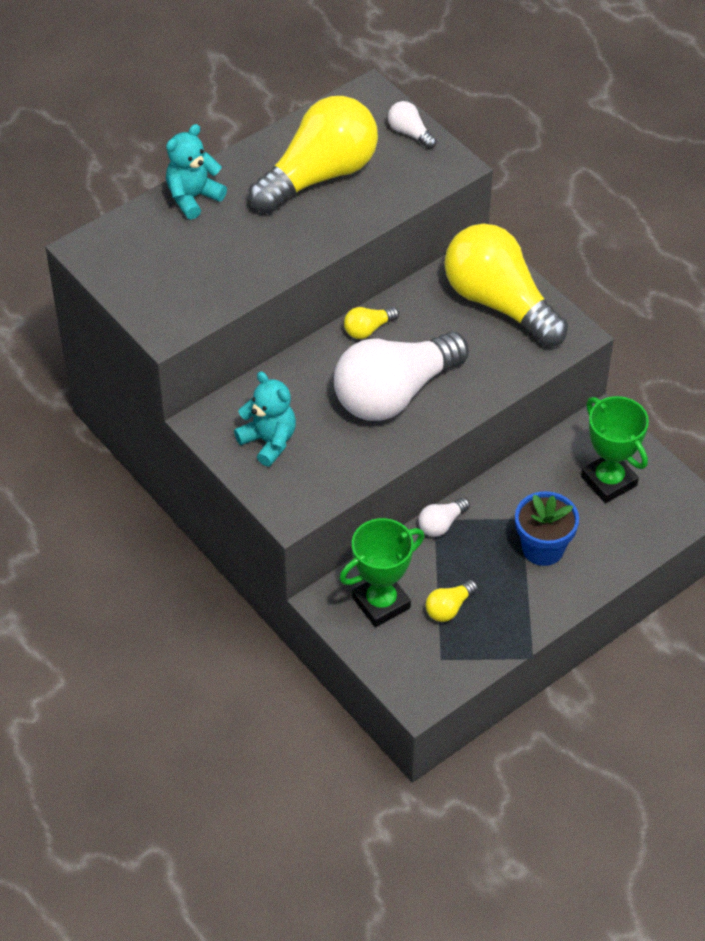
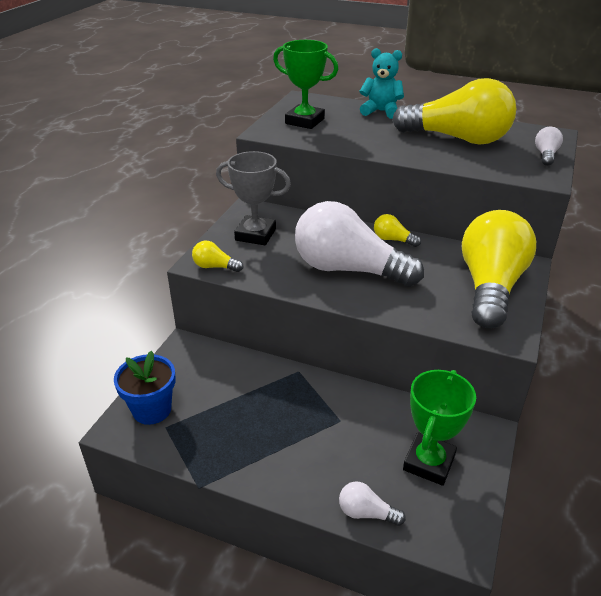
camera: 60 degrees right, 15 degrees down
turquoise teddy bear [234,371,296,467] -> grey trophy [216,151,291,245]
green trophy [339,518,424,627] -> green trophy moved to [273,40,339,129]
white light bulb [418,497,470,537] -> white light bulb moved to [339,481,406,526]
yellow light bulb [425,580,478,622] -> yellow light bulb moved to [192,241,243,272]
blue flower pot [515,491,579,566] -> blue flower pot moved to [114,351,175,425]

